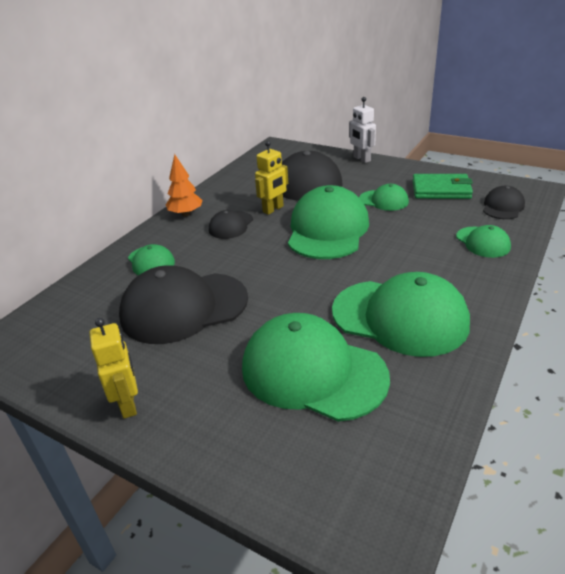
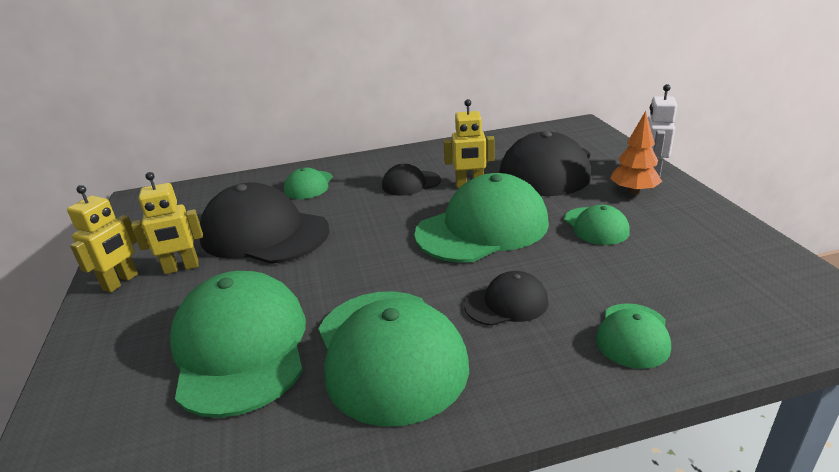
camera: 45 degrees right, 5 degrees down
orange tree [166,154,202,216] -> orange tree moved to [610,111,662,195]
green wallet [412,174,473,199] -> none
black cap [483,186,525,219] -> black cap moved to [464,271,548,326]
none -> yellow robot [131,172,203,274]

